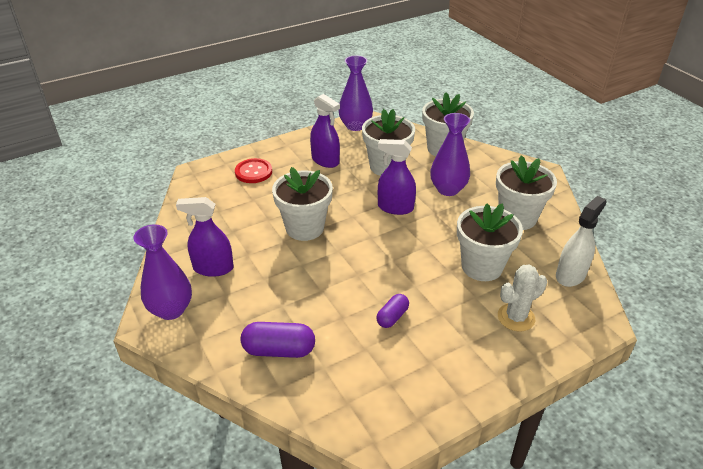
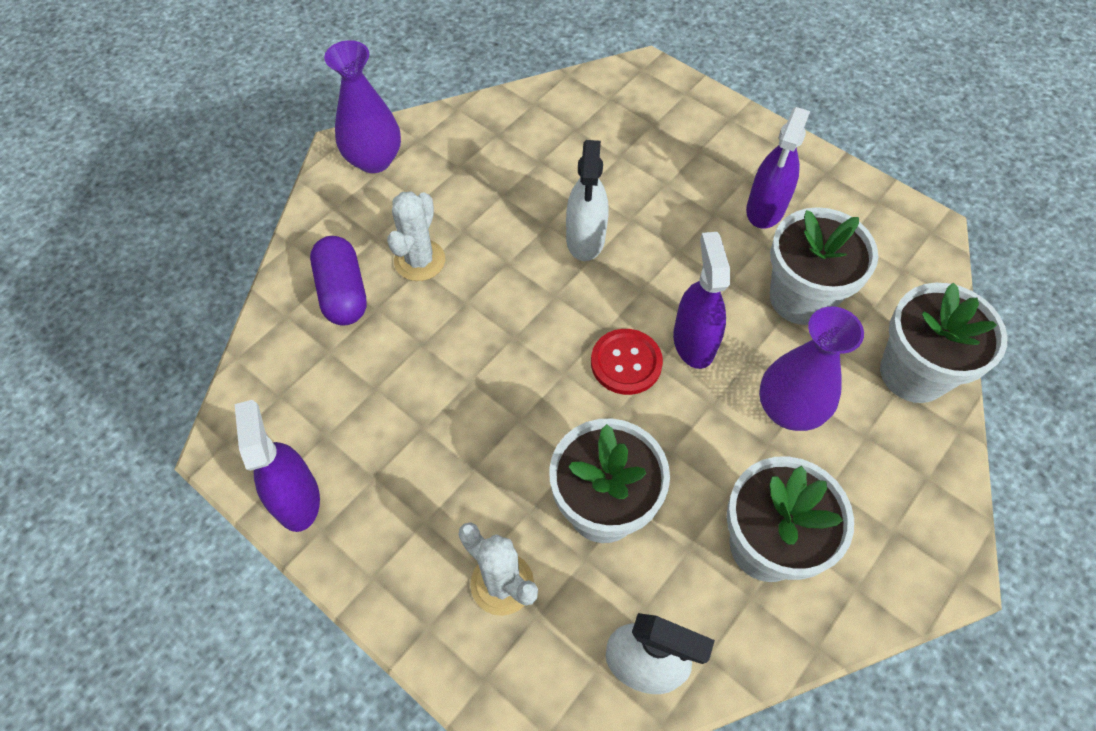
camera: 70 degrees right, 20 degrees up
purple spray bottle [176,197,234,277] -> purple spray bottle moved to [235,400,320,532]
red button [235,158,272,183] -> red button moved to [591,329,663,395]
white flower pot [272,167,333,241] -> white spray bottle [566,140,609,261]
purple vase [339,55,373,131] -> none
purple capsule [376,294,409,328] -> none
none -> white cactus [387,192,445,281]

